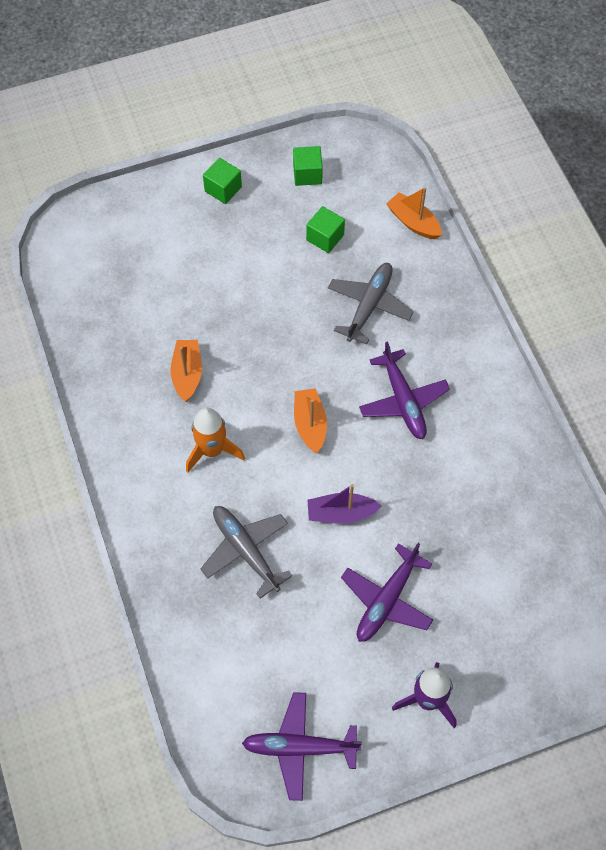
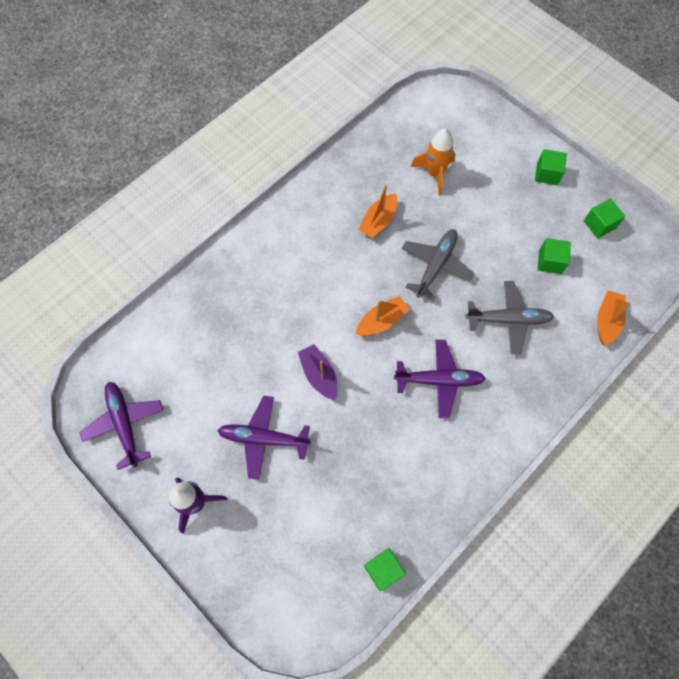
camera: 65 degrees right, 5 degrees up
orange boat [170,340,202,402] -> orange boat turned 150 degrees clockwise [358,185,397,238]
orange rocket [186,408,245,473] -> orange rocket moved to [411,129,456,196]
grey plane [201,506,292,598] -> grey plane moved to [402,229,475,301]
purple plane [359,341,450,439] -> purple plane turned 135 degrees counterclockwise [394,340,486,418]
none -> green cube [364,548,406,591]

